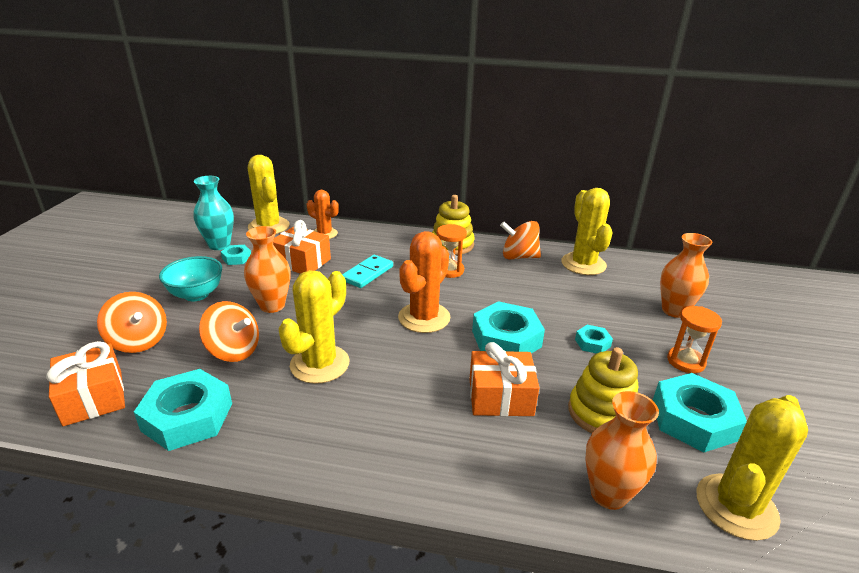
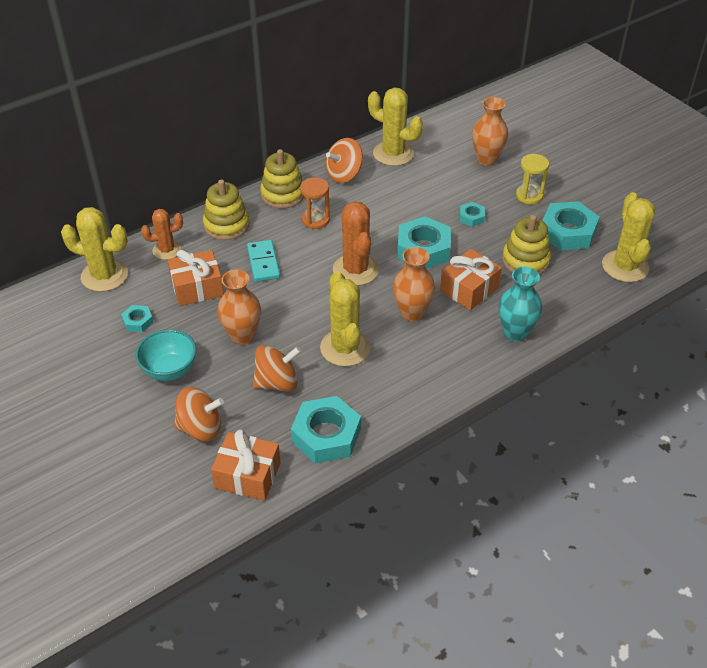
camera: 45 degrees left, 15 degrees up
turquoise vase [193,176,234,250] -> turquoise vase moved to [499,266,542,342]
orange vase [585,391,659,510] -> orange vase moved to [393,247,435,322]
orange hourglass [667,306,722,373] -> yellow hourglass [516,154,549,204]
none -> yellow stacking toy [203,179,250,240]

